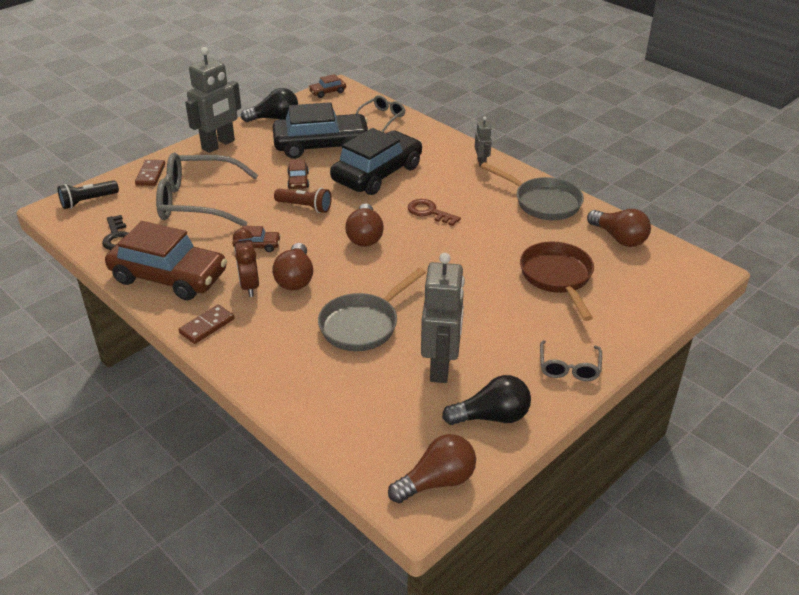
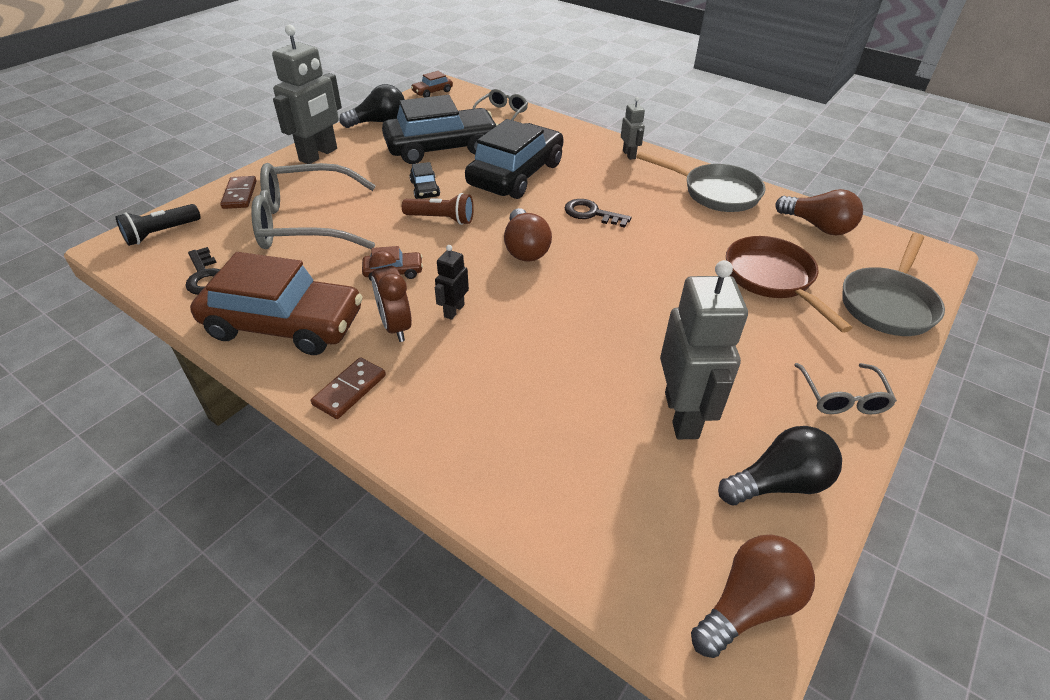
camera: 10 degrees left, 5 degrees up
brown light bulb [272,243,313,291] -> black robot [435,245,469,320]
brown car [287,159,309,189] -> black car [410,162,440,199]
grey pan [318,268,426,351] -> grey pan moved to [842,233,945,336]
brown key [408,199,461,226] -> black key [565,199,632,228]

